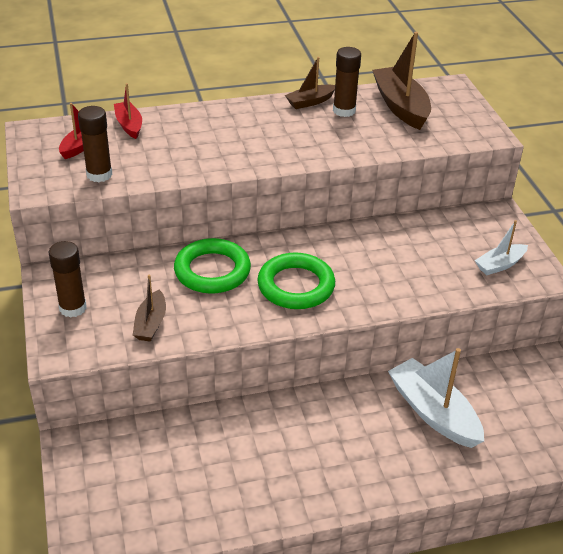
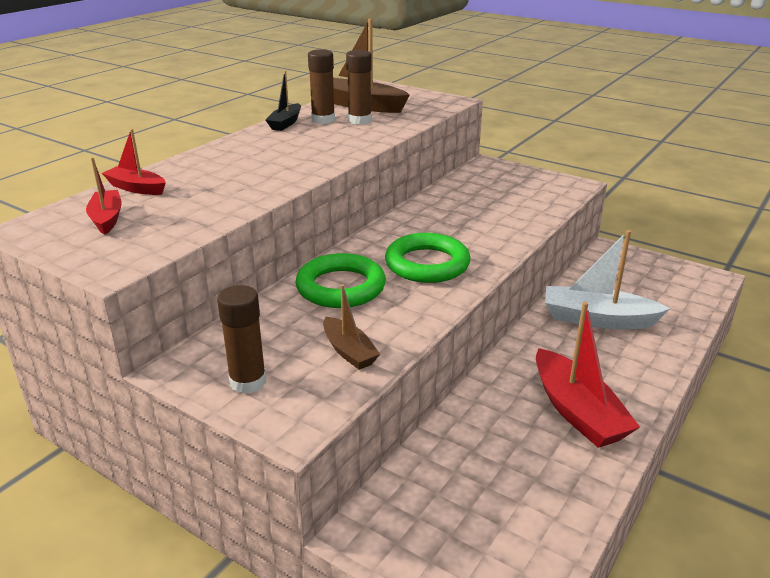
camera: 40 degrees left, 10 degrees down
brown glue stick [78,106,113,182] -> brown glue stick moved to [346,50,372,124]
brown boat [285,57,335,109] -> black boat [266,71,301,131]
white boat [475,220,528,275] -> none
none -> red boat [536,302,640,448]

